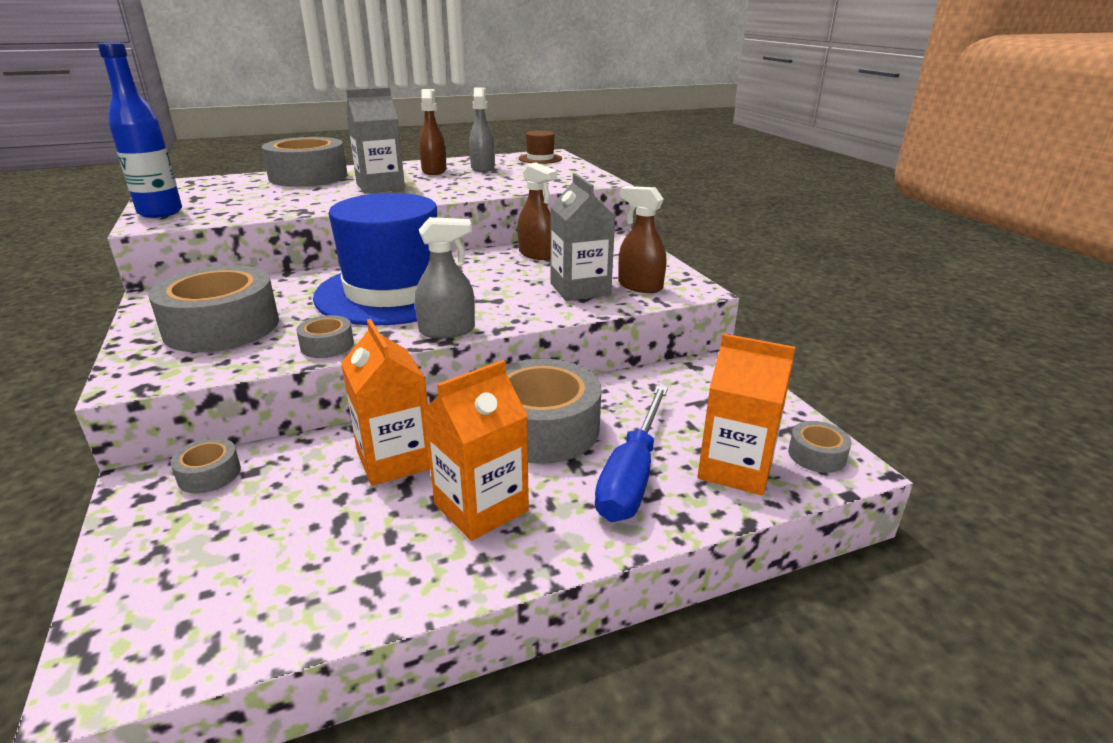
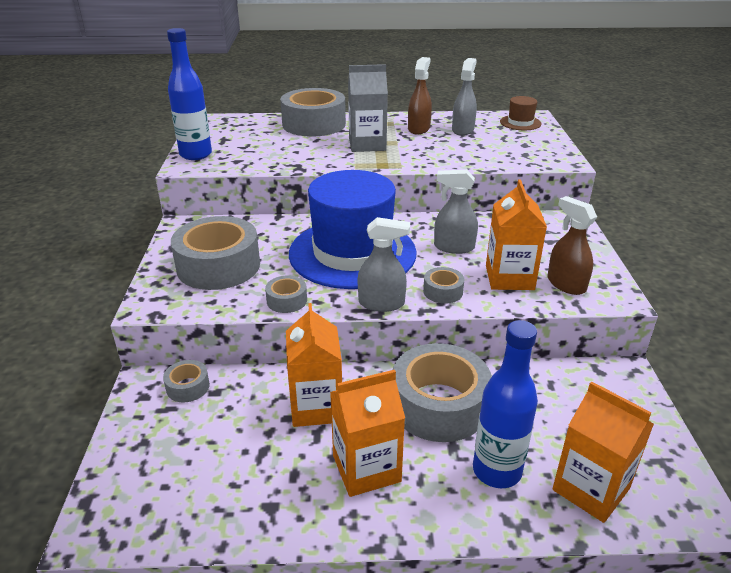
camera: 20 degrees right, 5 degrees up
brown spray bottle [518,162,557,260] -> none
grey carton [550,173,615,301] -> orange carton [486,179,547,290]
blue screwdriver [595,385,668,522] -> blue bottle [473,320,538,488]
grey tape [788,421,852,473] -> grey tape moved to [423,267,465,304]
none -> grey spray bottle [434,170,478,254]

